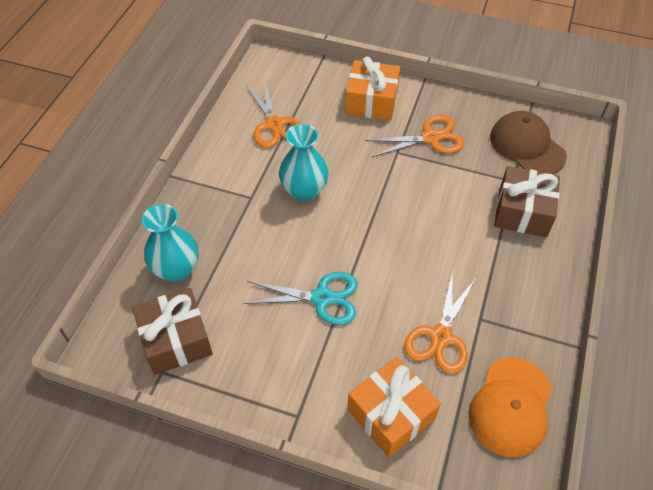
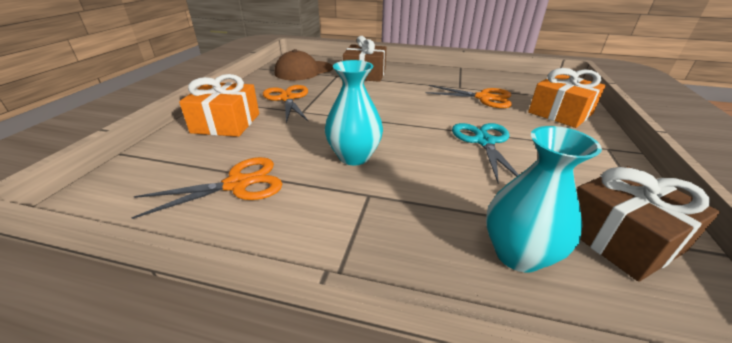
camera: 95 degrees left, 20 degrees down
orange cap [468,357,552,457] -> none

